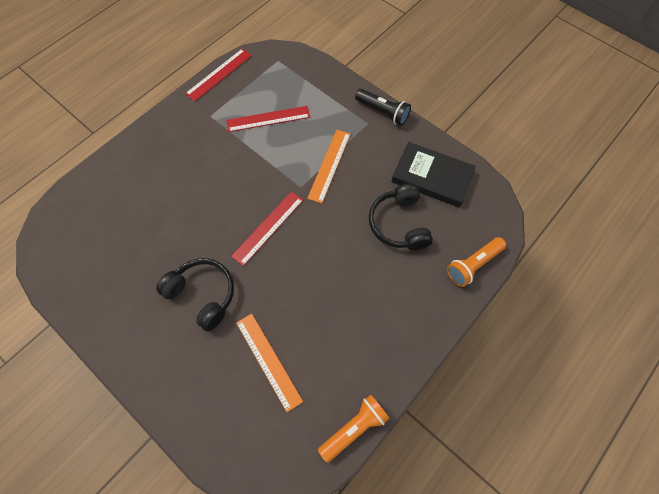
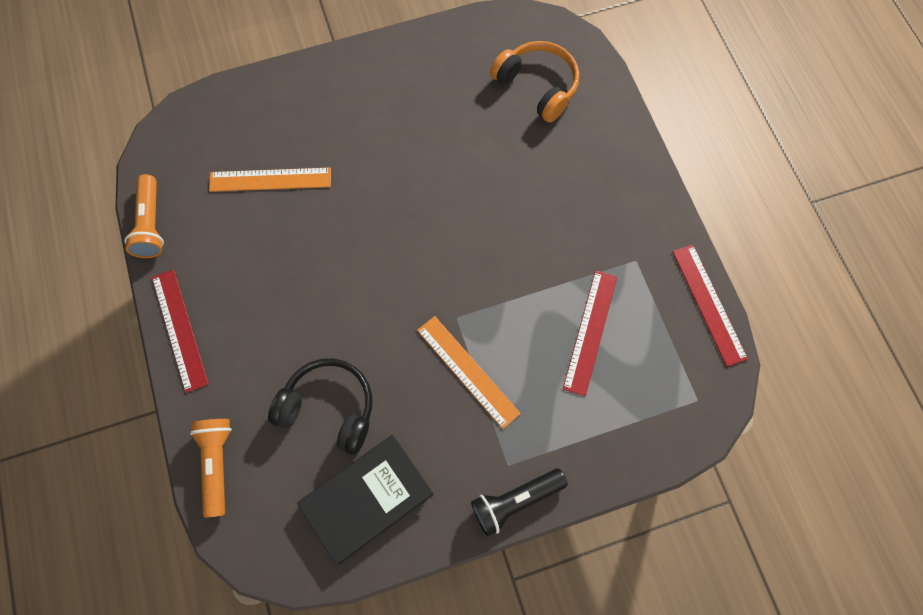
camera: 120 degrees right, 5 degrees up
black headphones [156,258,234,332] -> none
red ruler [231,191,303,266] -> red ruler moved to [152,269,209,393]
none -> orange headphones [490,41,579,123]

